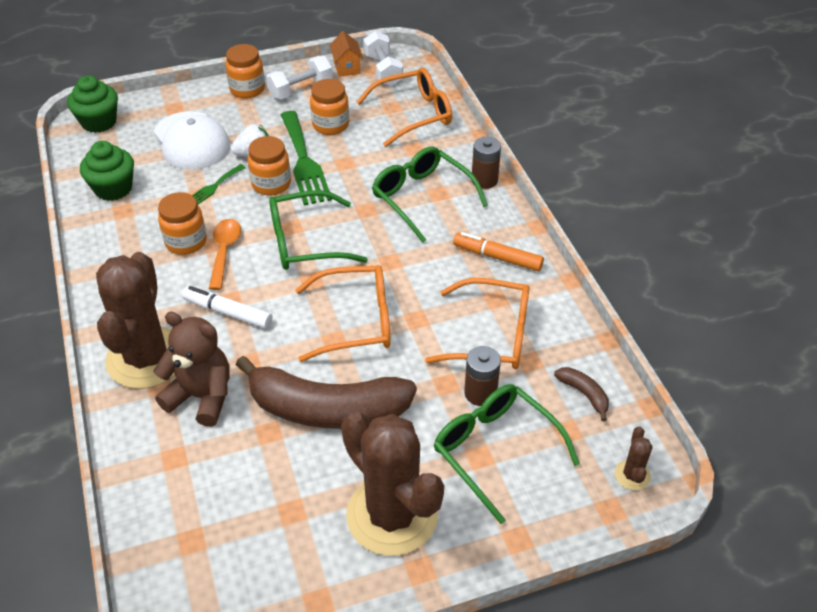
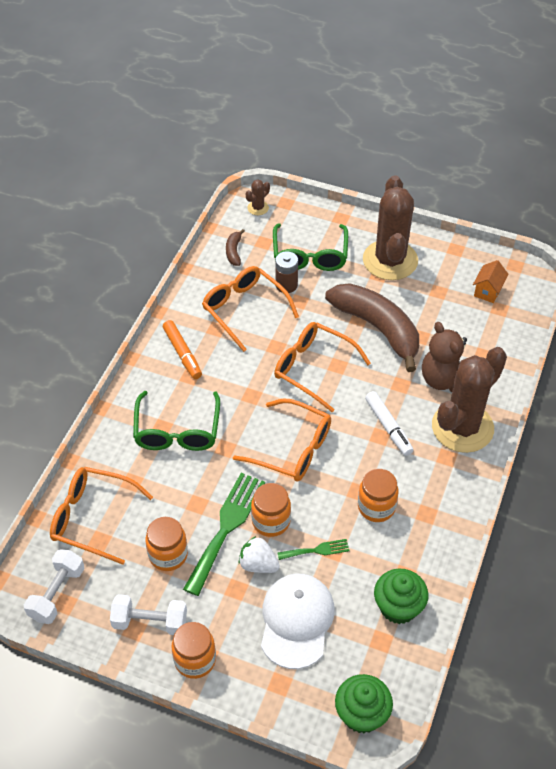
camera: 140 degrees left, 5 degrees up
orange spoon [209,219,241,290] -> none
green glasses [269,190,368,270] -> orange glasses [233,398,331,481]
orange house [329,31,363,77] -> orange house moved to [473,260,509,303]
brown battery [472,137,501,189] -> none

